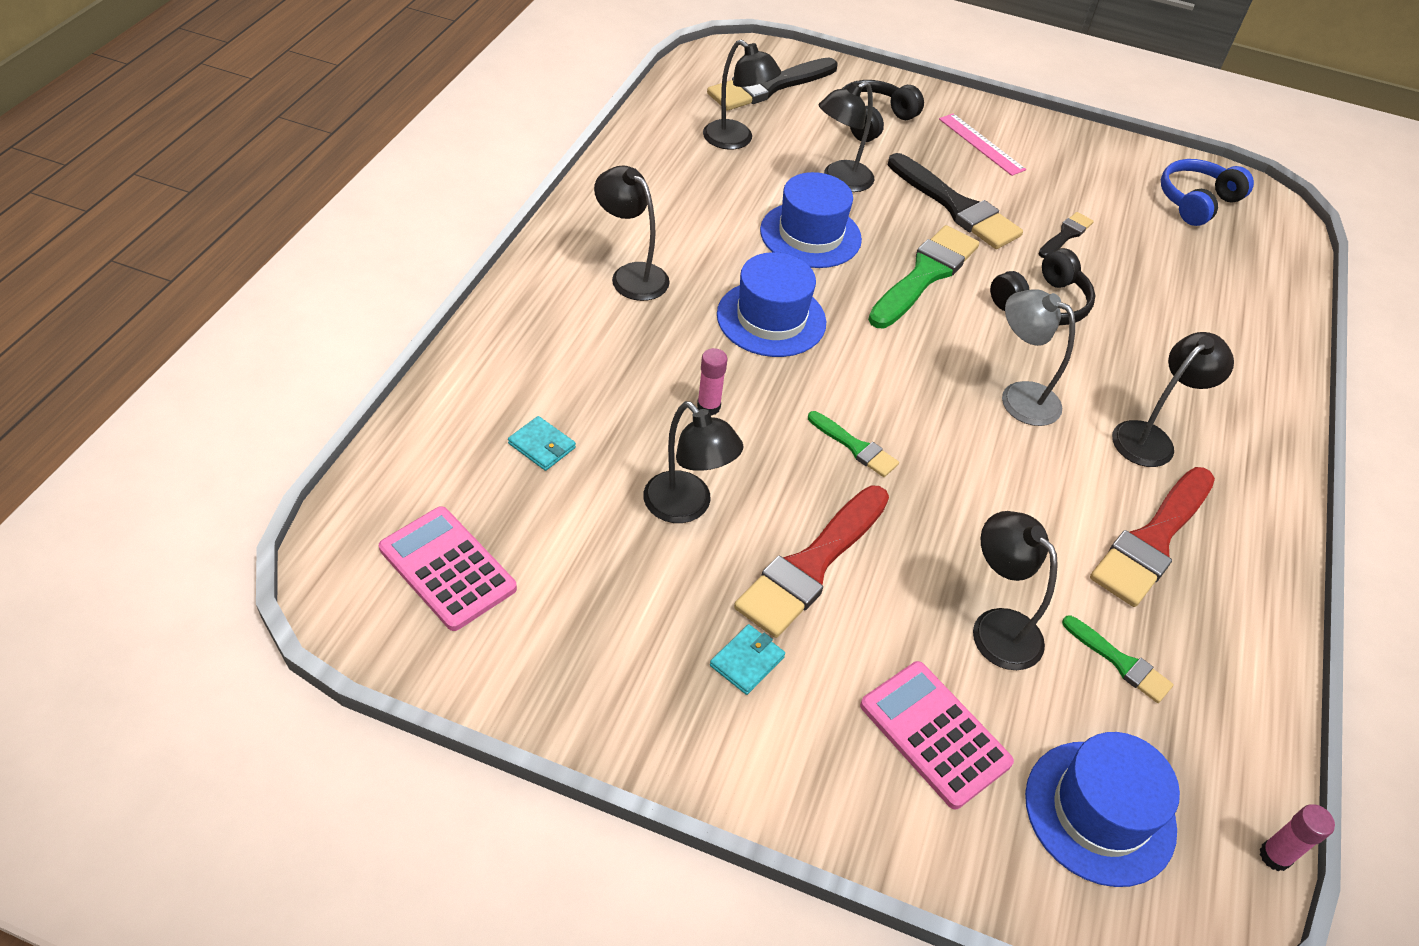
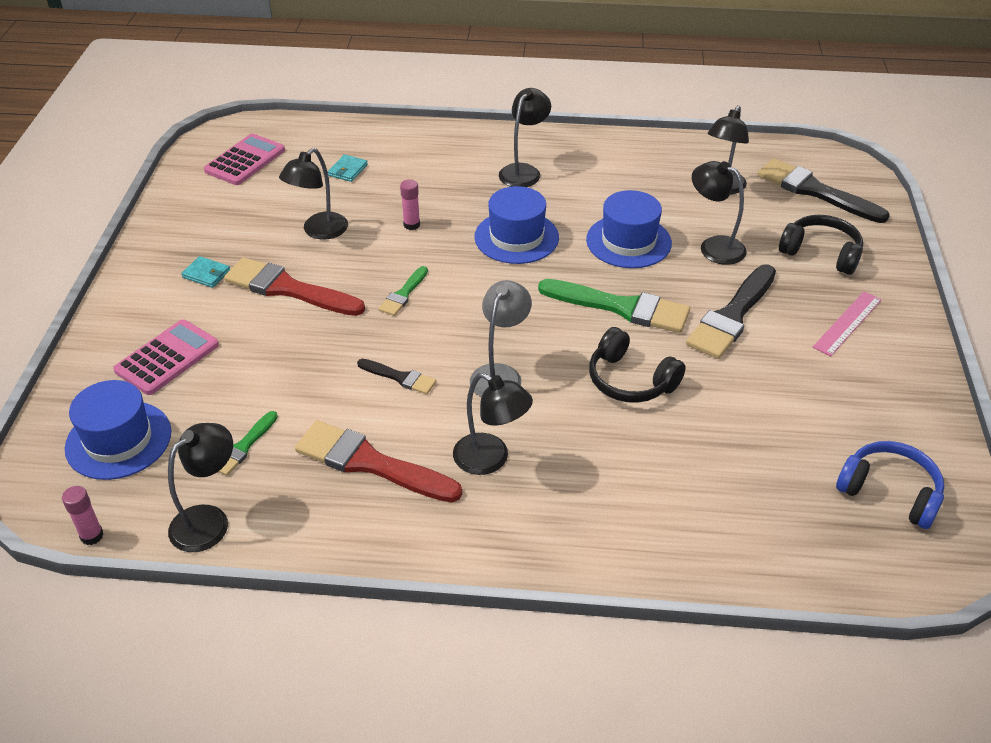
camera: 80 degrees right, 5 degrees down
black lamp [973,511,1058,670] -> black lamp moved to [168,423,233,552]
black brush [1038,212,1094,258] -> black brush moved to [357,359,436,394]

